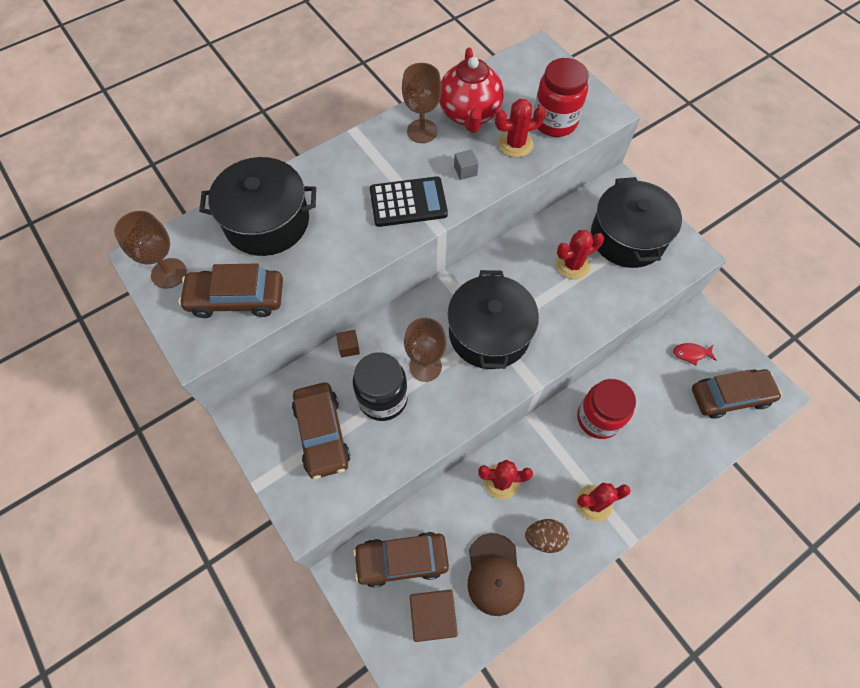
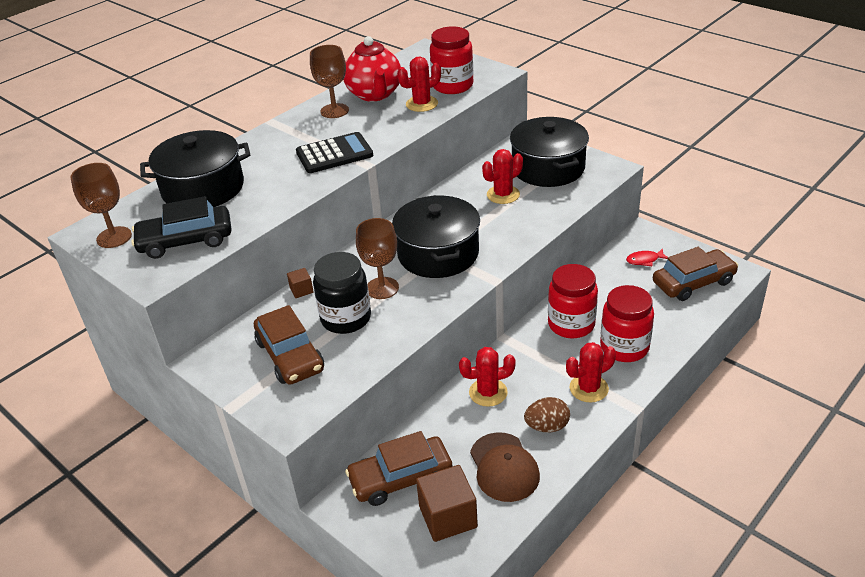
camera: 10 degrees left, 25 degrees down
brown car [178,263,283,318] -> black car [131,196,232,259]
grey cube [454,149,479,180] -> none
none -> red jar [600,285,654,362]

